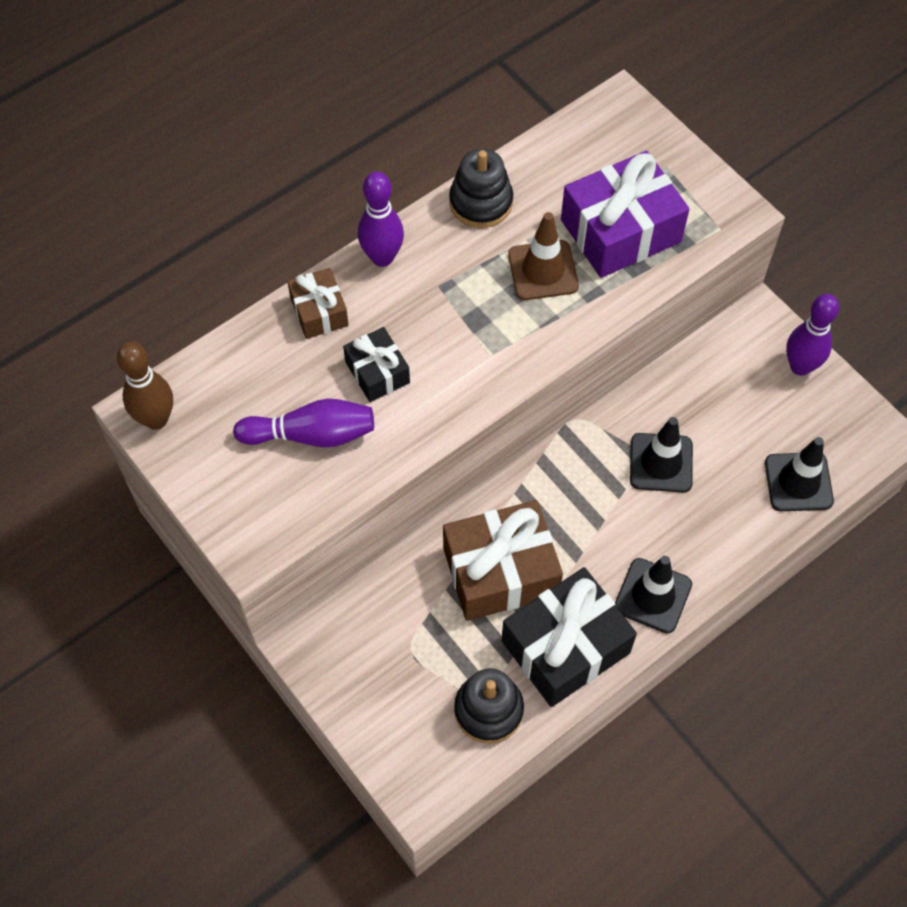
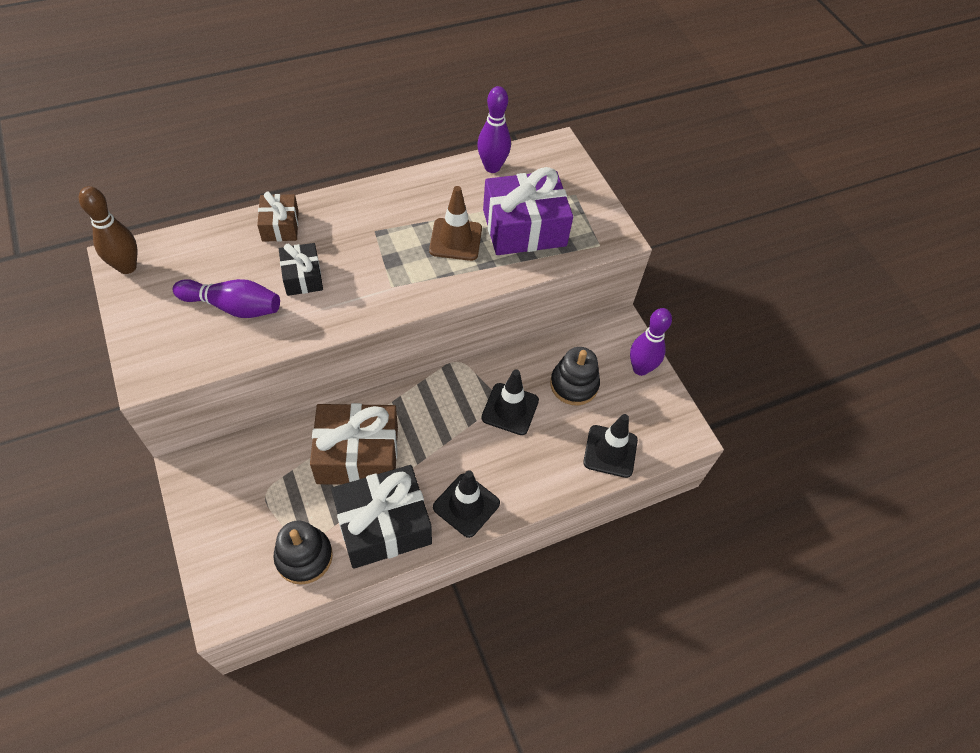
camera: 10 degrees right, 5 degrees down
purple bowling pin [358,171,404,267] -> purple bowling pin moved to [477,86,511,173]
black stacking toy [449,148,513,228] -> black stacking toy moved to [550,347,600,405]

